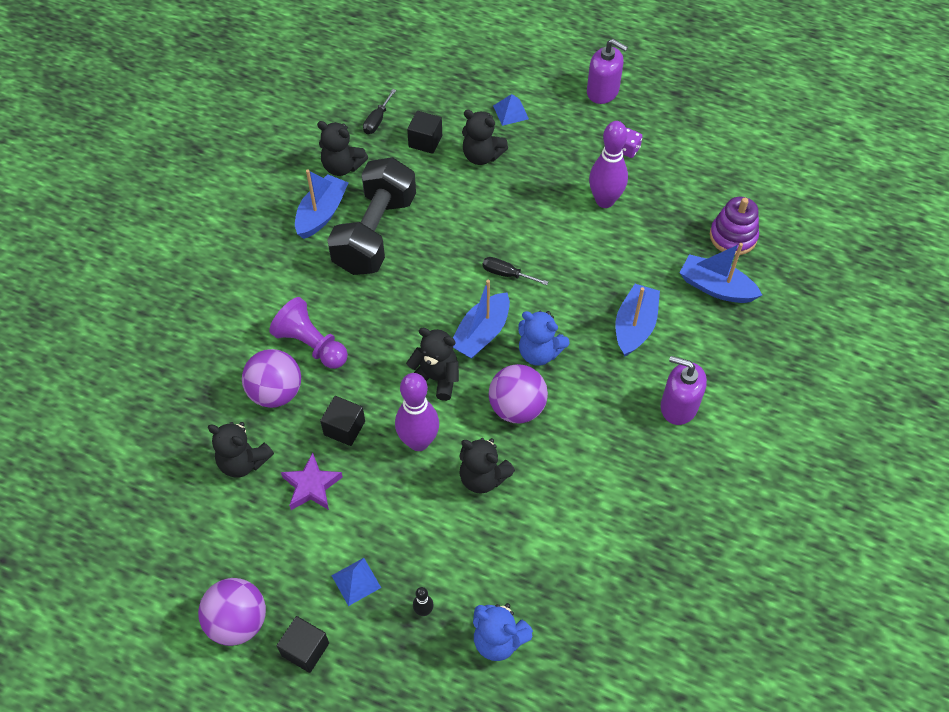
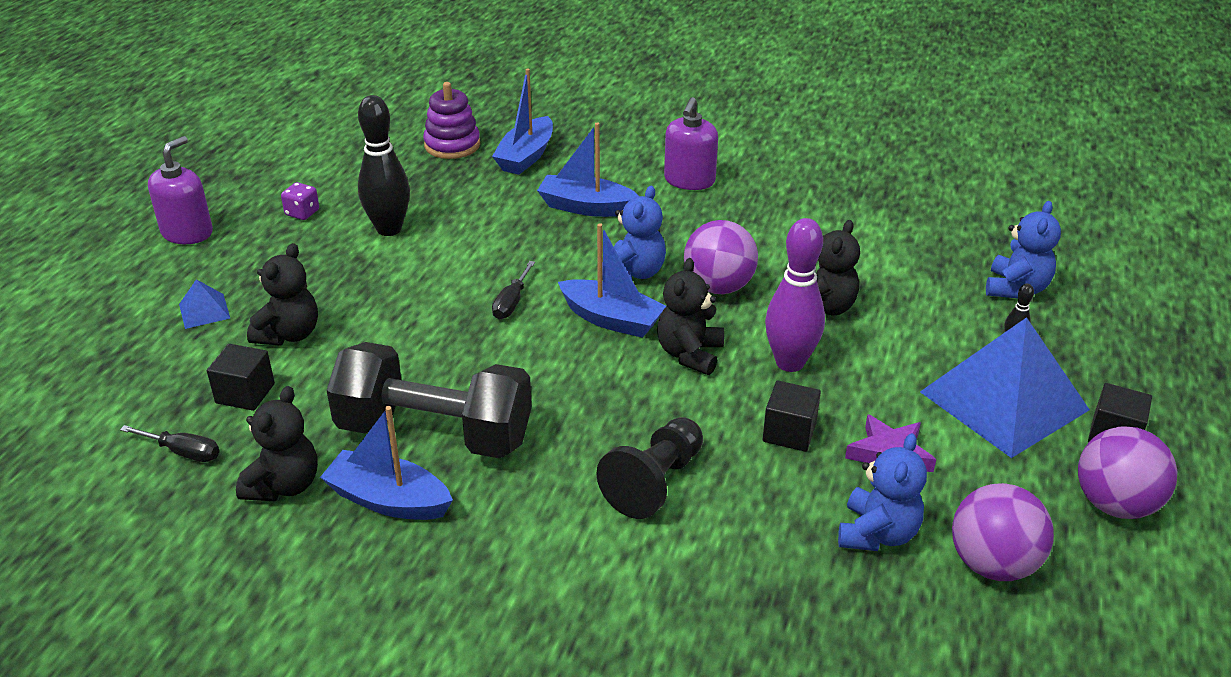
camera: 95 degrees left, 20 degrees down
black teddy bear [208,422,274,478] -> blue teddy bear [838,433,927,551]
purple ball [242,349,301,408] -> purple ball moved to [952,483,1054,581]
purple pawn [269,297,348,369] -> black pawn [596,417,703,519]
blue pyramid [331,558,381,606] -> blue pyramid [920,317,1090,458], size x2.45
purple bowling pin [589,121,628,208] -> black bowling pin [358,95,410,236]

